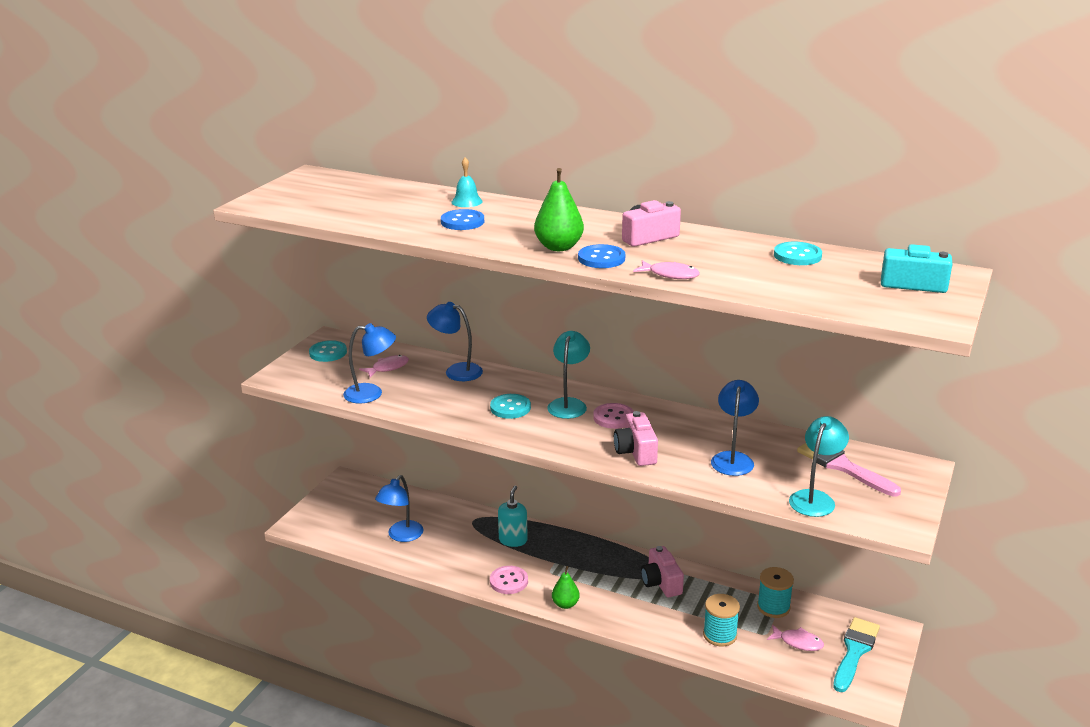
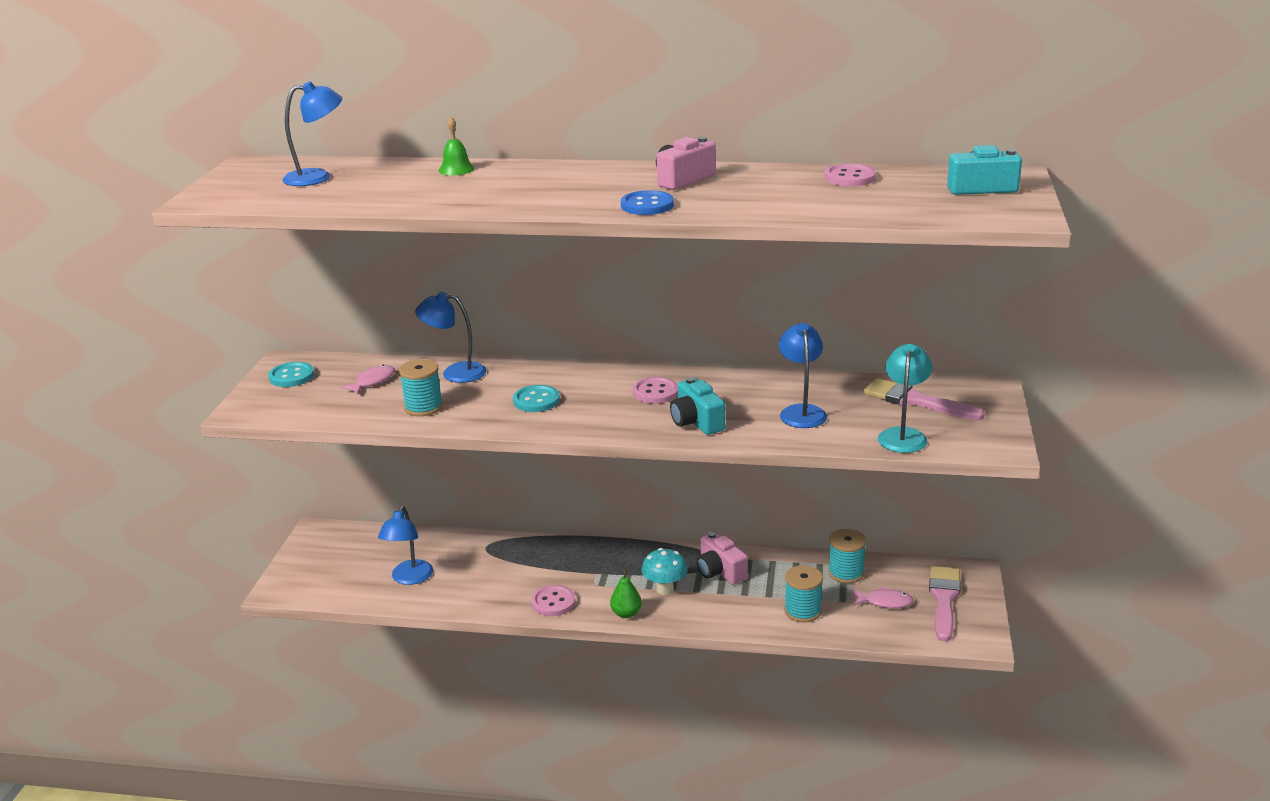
camera: 15 degrees left, 0 degrees up
blue lamp [343,323,396,404] -> blue lamp moved to [282,81,342,186]
blue button [441,209,484,230] -> none
turquoise bell [451,157,483,207] -> green bell [438,117,475,175]
turquoise soap dispenser [498,485,528,547] -> none
green pear [534,168,584,251] -> none
turquoise lamp [547,331,590,419] -> none
pink camera [614,411,658,466] -> turquoise camera [670,377,725,435]
pink fish [633,260,700,279] -> none
turquoise button [774,242,822,265] -> pink button [824,164,876,186]
turquoise brush [833,617,880,692] -> pink brush [929,566,961,641]
none -> turquoise spool [399,359,443,416]
none -> turquoise mushroom [641,548,688,595]

